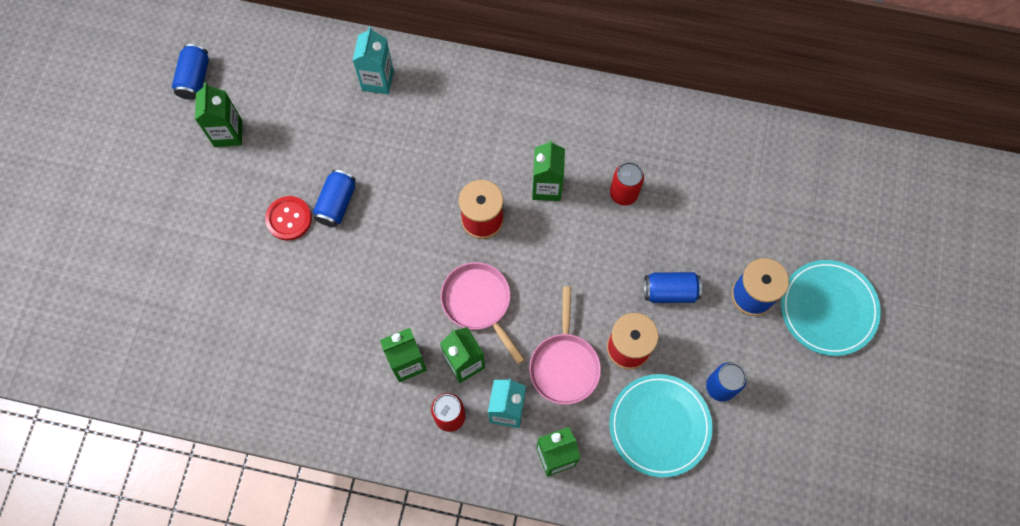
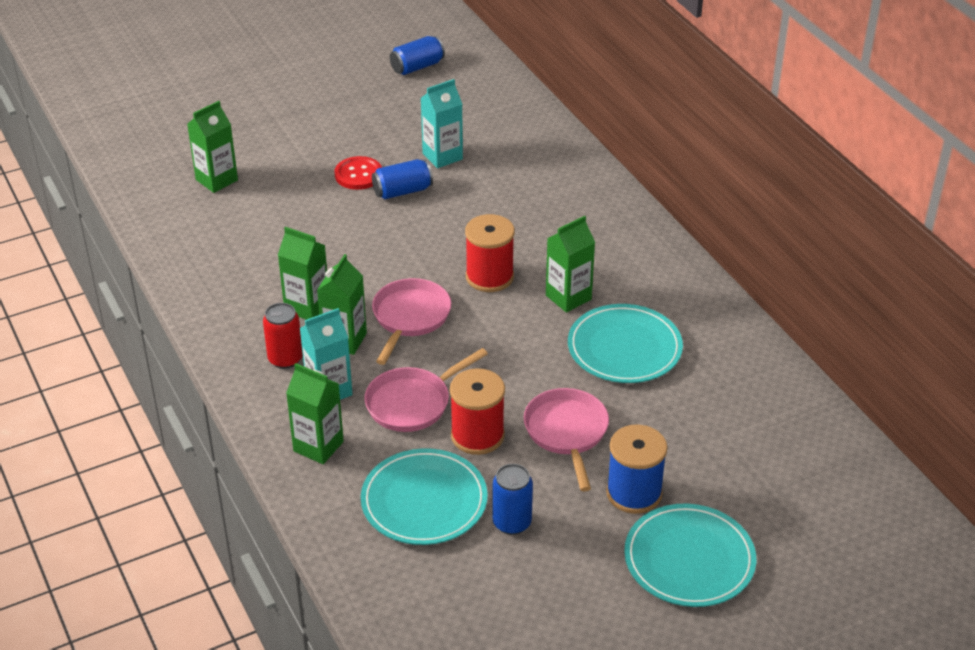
camera: 50 degrees right, 30 degrees down
green carton [195,83,242,147] -> green carton moved to [187,101,238,193]
turquoise carton [352,27,394,94] -> turquoise carton moved to [421,79,463,168]
red can [610,162,644,206] -> turquoise plate [568,304,683,383]
blue can [644,272,702,303] -> pink pan [523,388,609,491]

